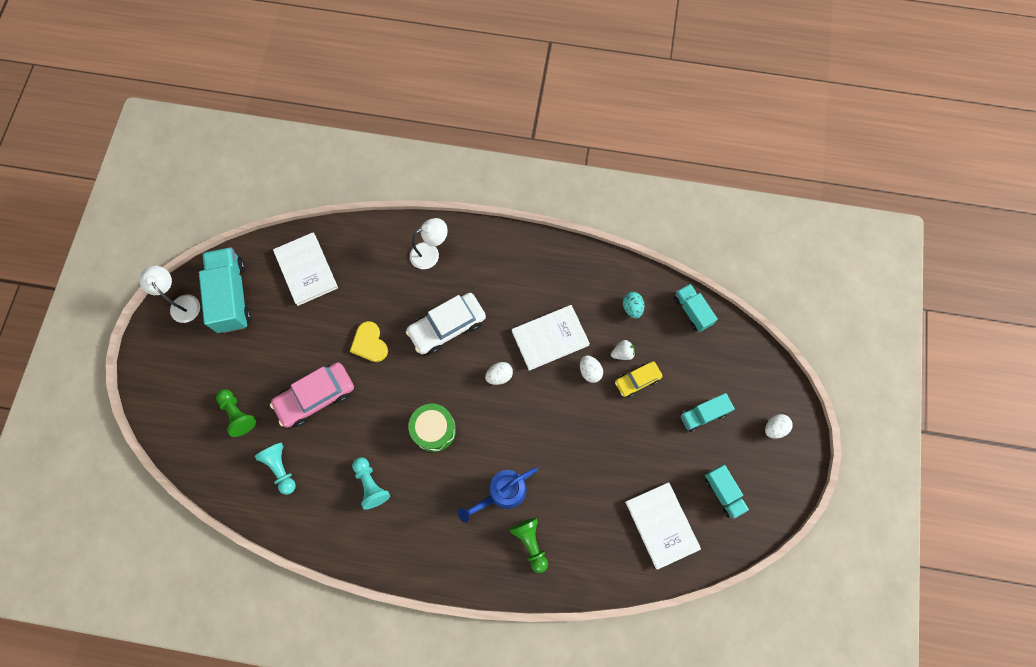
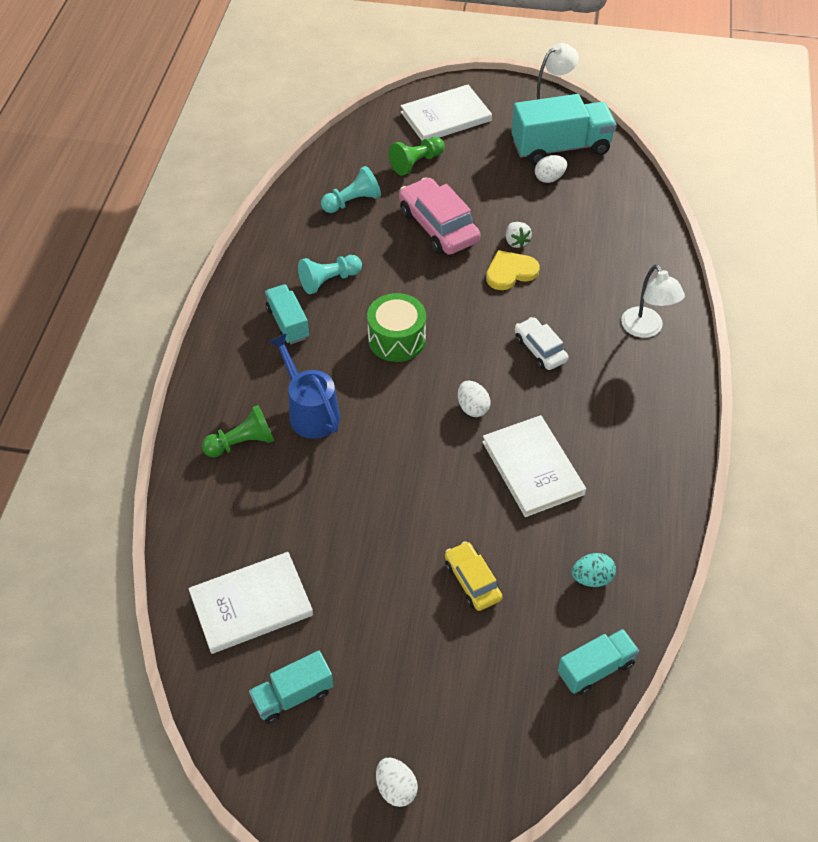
camera: 90 degrees right, 20 degrees down
white book [273,232,338,306] -> white book moved to [401,85,492,141]
white car [406,293,486,355] -> white car [515,317,569,370], size x0.59
white egg [580,355,603,383] -> white egg moved to [535,155,567,183]
white strawberry [611,340,635,360] -> white strawberry moved to [506,222,532,248]
turquoise truck [680,393,735,432] -> turquoise truck moved to [265,284,309,344]

